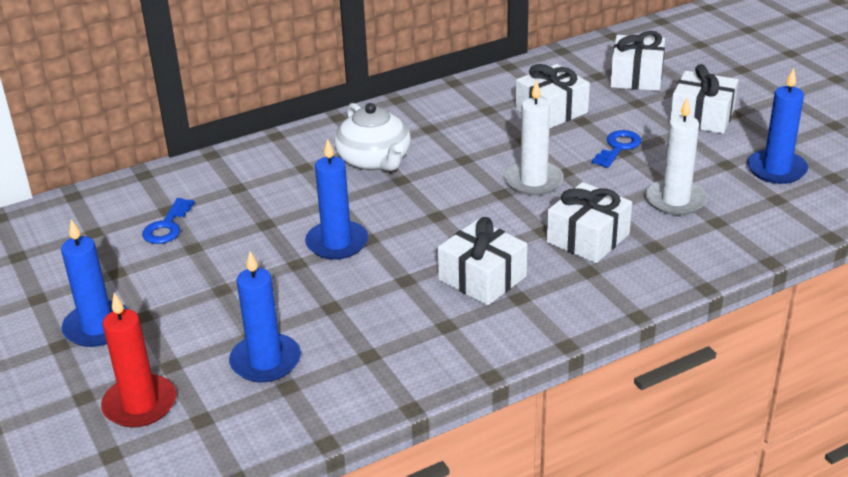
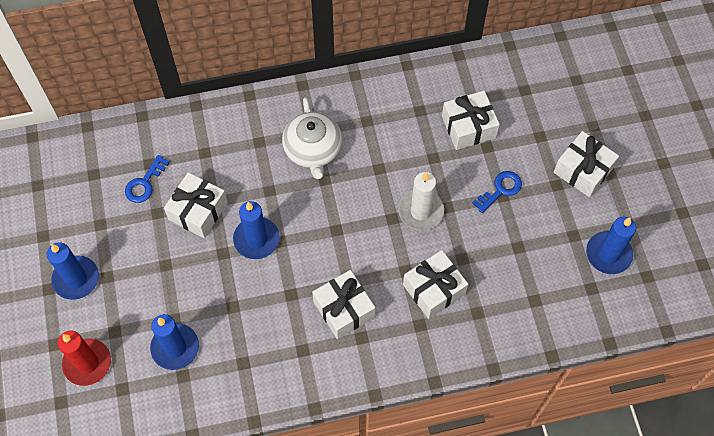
camera: 15 degrees right, 30 degrees up
white gift [610,31,665,91] -> white gift moved to [164,172,228,238]
white candle [645,98,708,215] -> none

